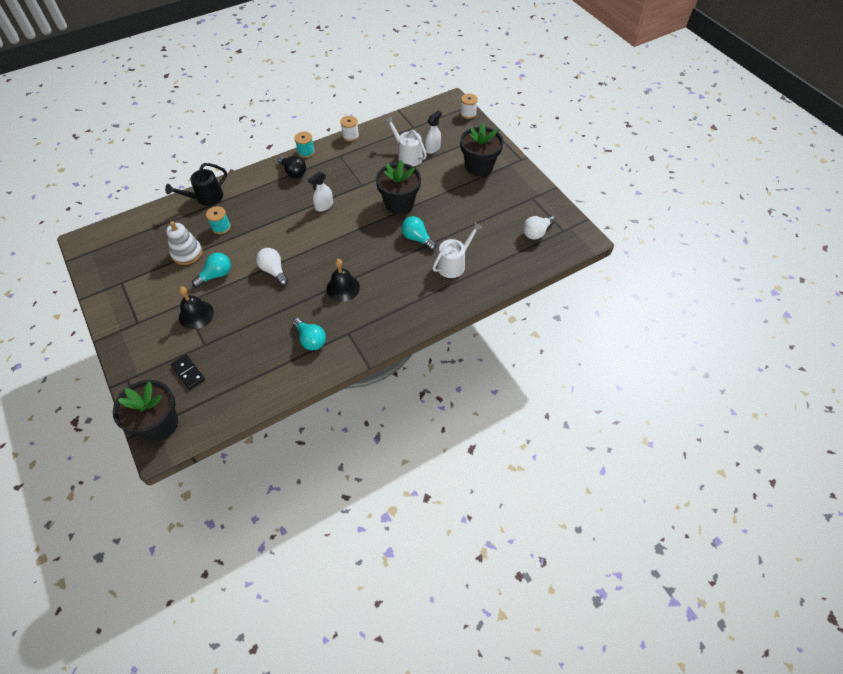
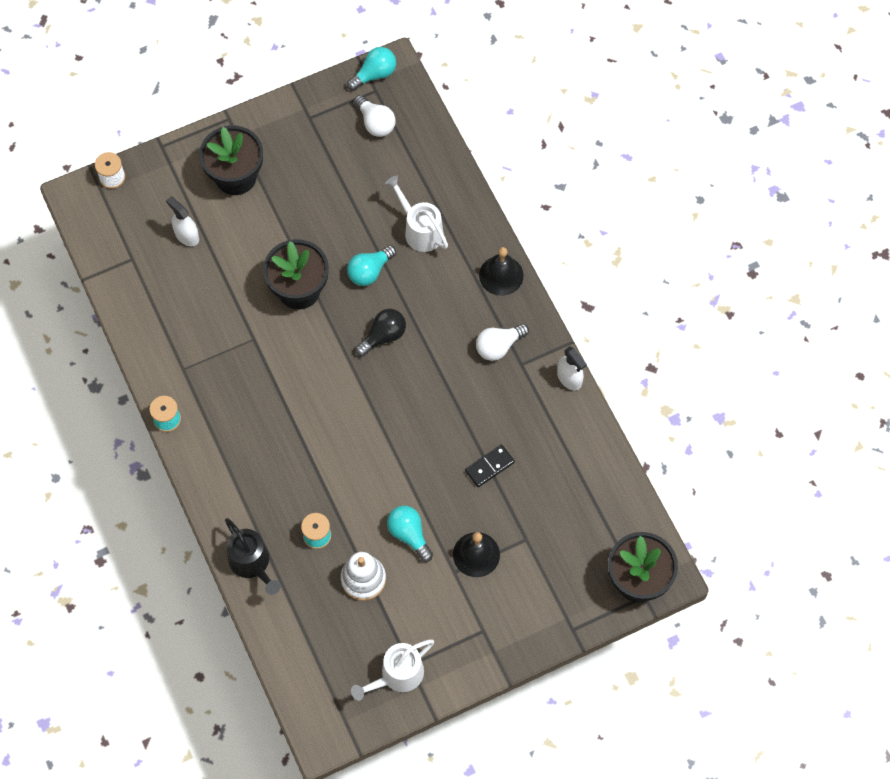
camera: 85 degrees left, 10 degrees up
black domino [171,355,205,390] -> black domino moved to [465,444,515,487]
white light bulb [256,248,288,285] -> white light bulb moved to [476,324,529,361]
black light bulb [278,156,306,178] -> black light bulb moved to [355,309,406,357]
turquoise light bulb [292,318,326,351] -> turquoise light bulb moved to [347,47,396,91]
white spray bottle [308,171,333,212] -> white spray bottle moved to [557,346,587,390]
black bell [326,259,360,302] -> black bell moved to [479,247,524,296]
white spool [340,116,359,142] -> none
white watering can [384,116,427,167] -> white watering can moved to [351,639,434,701]

